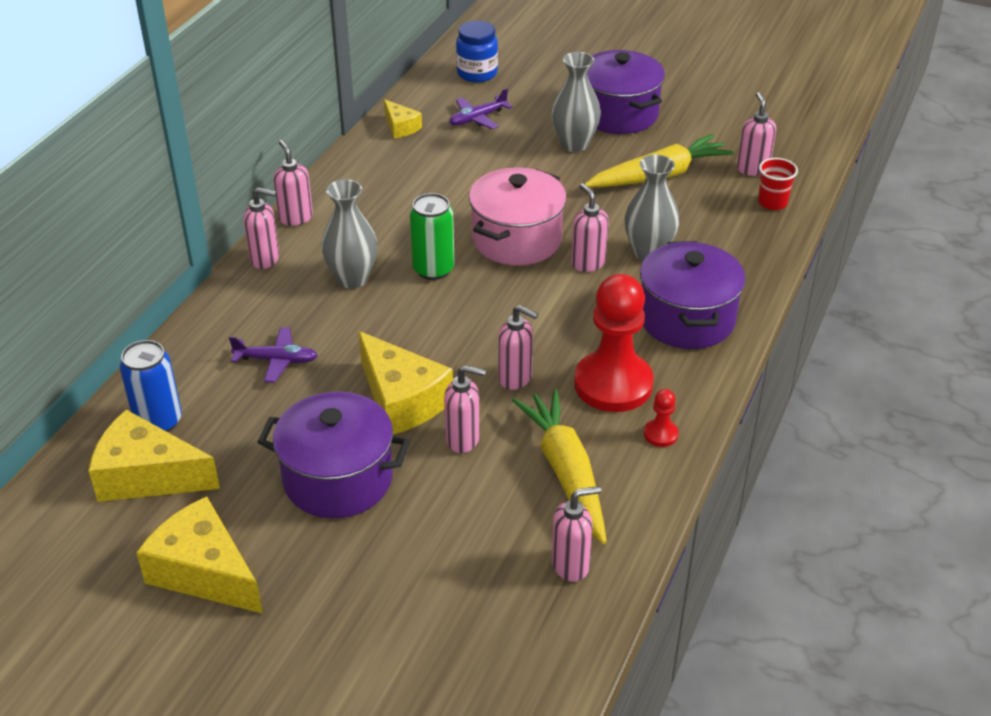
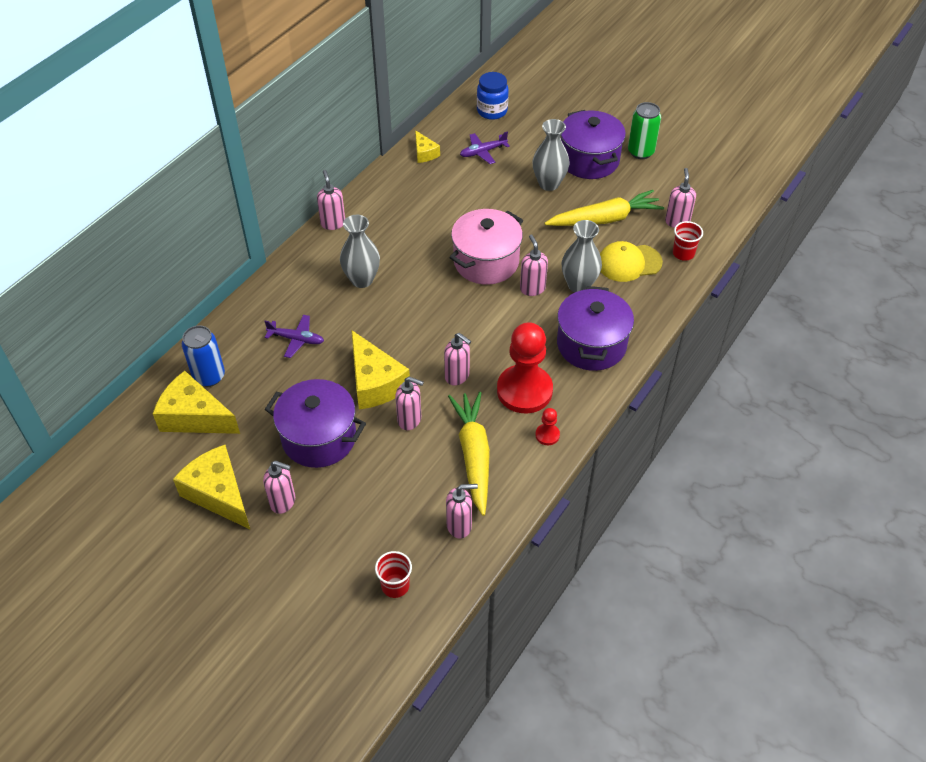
camera: 10 degrees right, 10 degrees up
pink soap dispenser [244,187,279,269] -> pink soap dispenser moved to [263,461,295,514]
green can [410,193,455,280] -> green can moved to [628,102,661,159]
none -> red cup [375,551,412,598]
none -> yellow cap [600,241,663,282]

